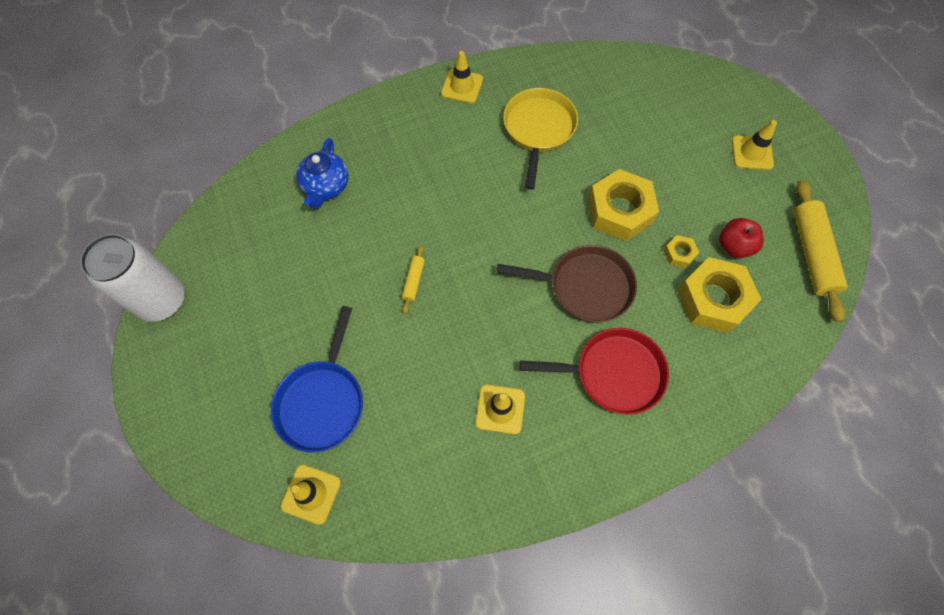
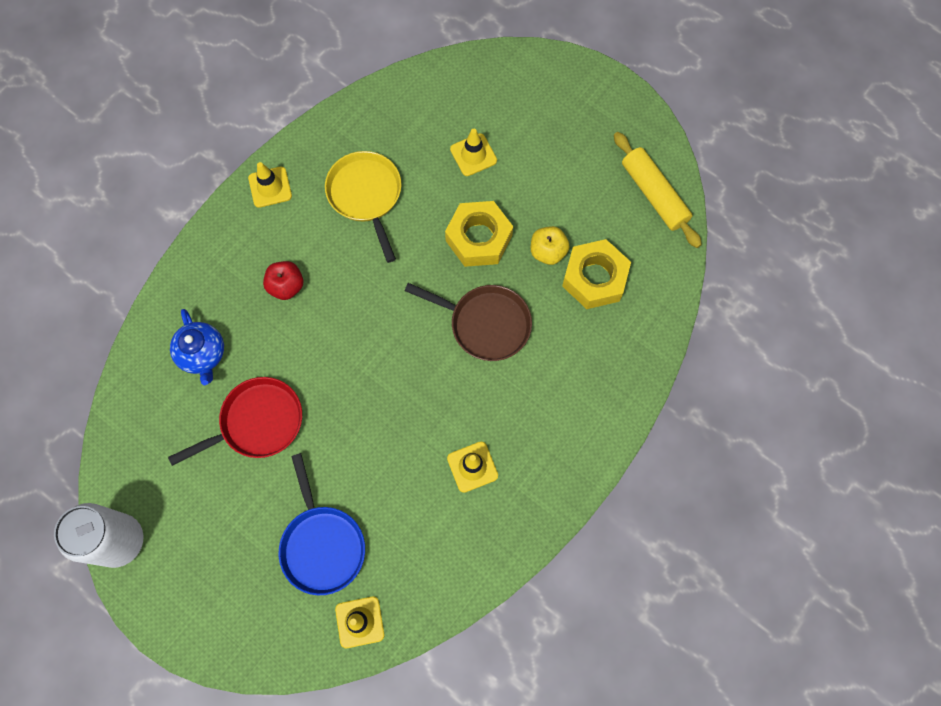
camera: 30 degrees left, 5 degrees up
yellow rolling pin [402,245,425,314] -> none
brown pan [497,245,637,323] -> brown pan turned 45 degrees clockwise [405,283,532,361]
red pan [520,328,669,415] -> red pan moved to [168,377,302,466]
yellow nut [663,235,699,268] -> yellow apple [531,226,570,265]
red apple [719,218,763,258] -> red apple moved to [263,261,303,300]
yellow traffic cone [732,120,777,170] -> yellow traffic cone moved to [450,129,497,176]

